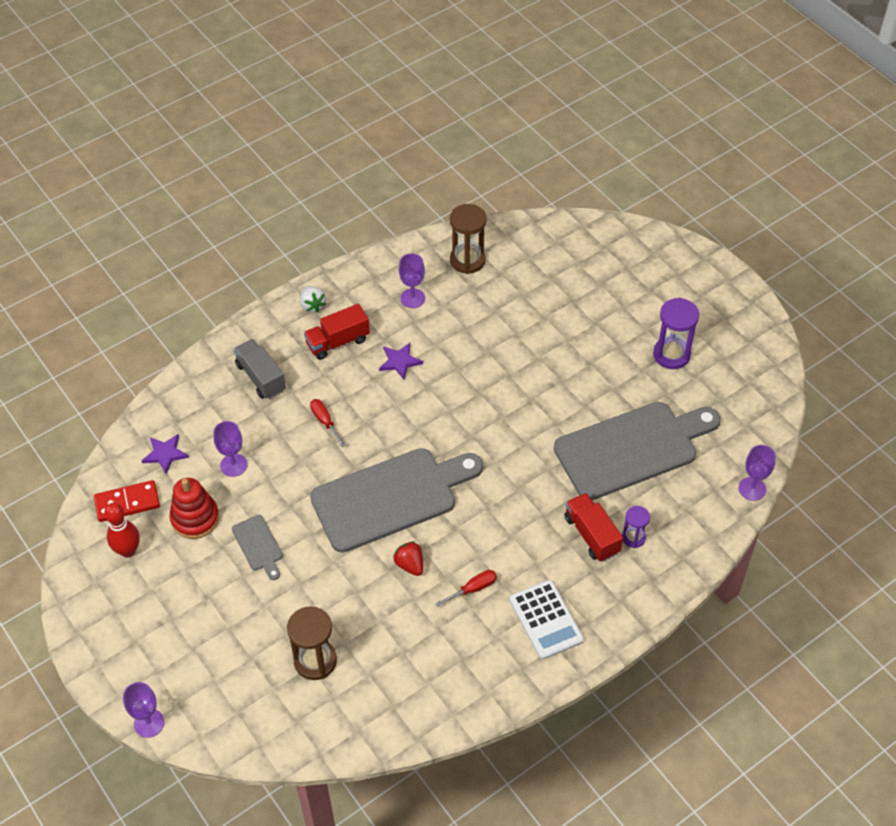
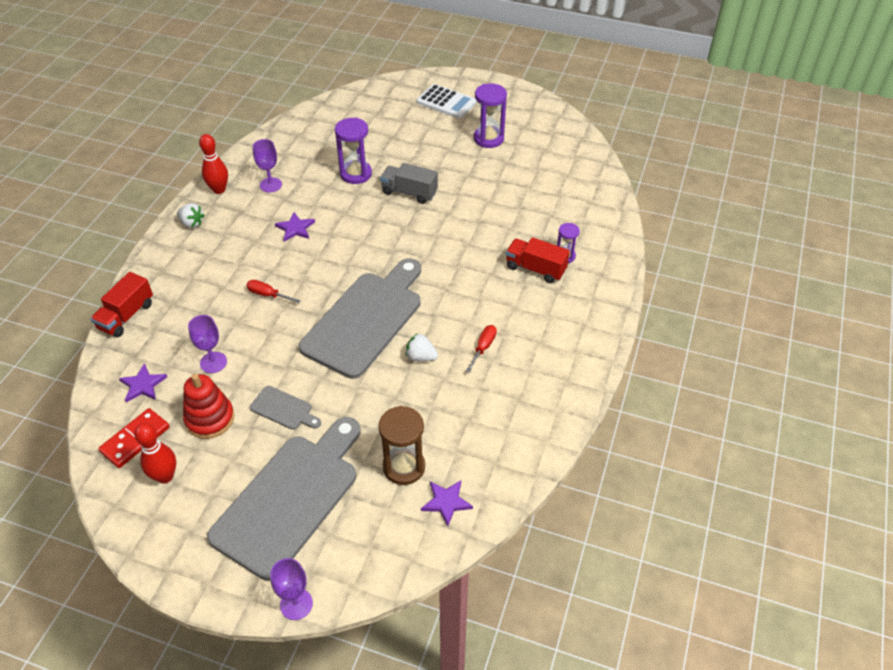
camera: 35 degrees left, 5 degrees down
grey truck [233,339,286,399] -> grey truck moved to [380,163,438,204]
red truck [304,304,370,360] -> red truck moved to [91,272,153,337]
red strawberry [393,541,423,576] -> white strawberry [406,333,438,361]
brown hourglass [450,204,487,274] -> none
white calculator [509,580,584,659] -> white calculator moved to [417,84,476,119]
grey cutting board [554,402,721,500] -> grey cutting board moved to [207,417,361,581]
purple goblet [739,445,776,501] -> none
none -> red bowling pin [199,134,228,194]
none -> purple hourglass [335,118,372,184]
none -> purple star [421,480,473,526]

